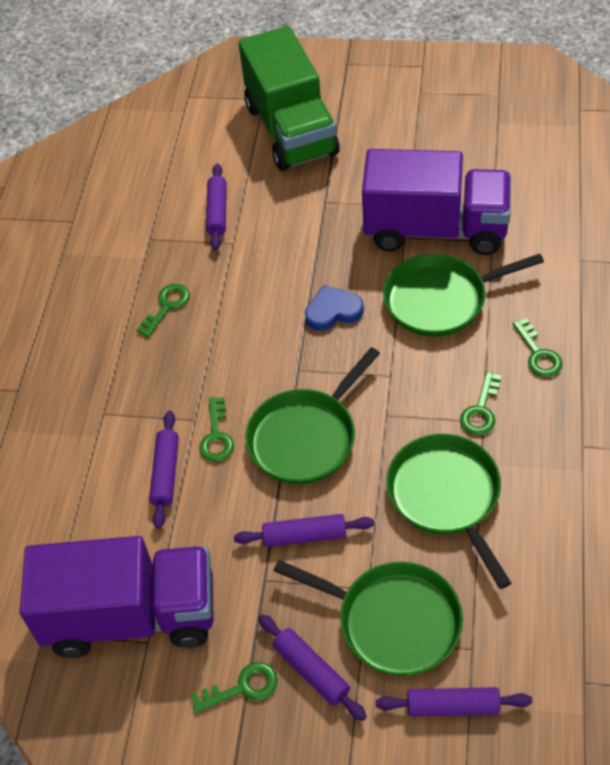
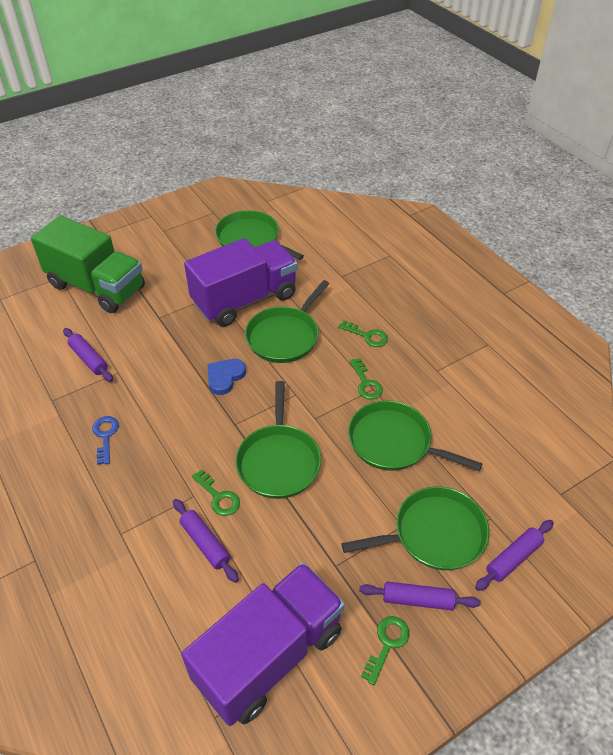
camera: 45 degrees left, 5 degrees down
green key [136,284,190,337] -> blue key [92,416,119,465]
purple rolling pin [234,514,374,547] -> none
none -> green pan [215,210,304,260]

